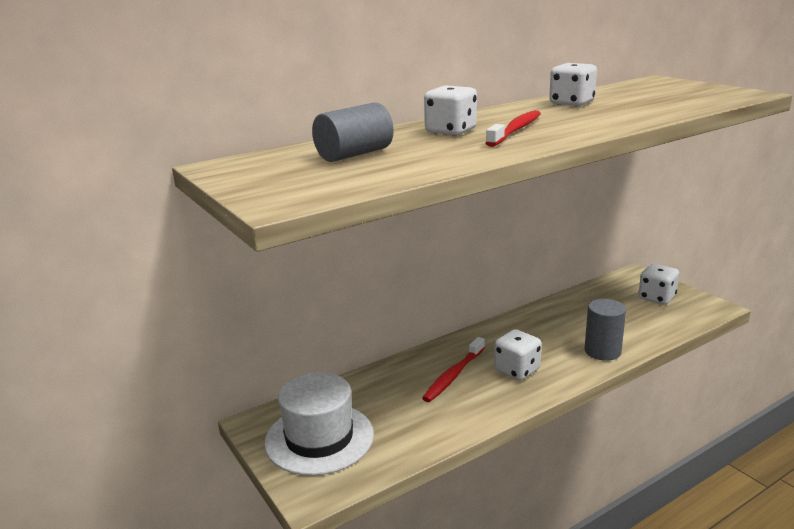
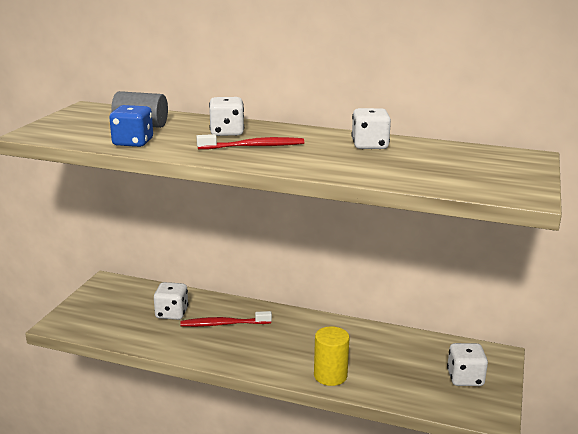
camera: 50 degrees right, 0 degrees up
white hat [264,372,374,475] -> none
white dice [494,329,541,380] -> white dice moved to [154,282,188,320]
grey cylinder [584,299,626,361] -> yellow cylinder [314,326,349,386]
none -> blue dice [109,105,153,147]

